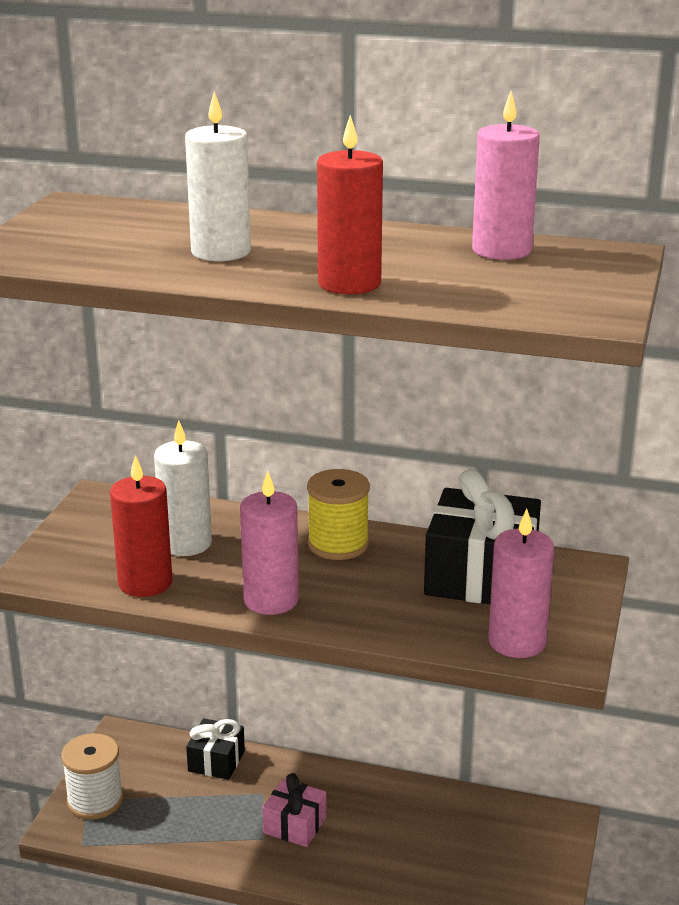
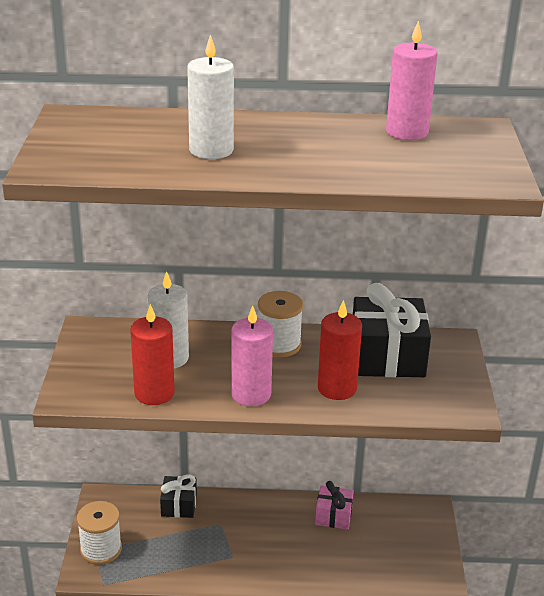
camera: 15 degrees left, 5 degrees up
pink gift [263,773,326,847] -> pink gift moved to [315,481,354,530]
yellow spool [307,469,370,560] -> white spool [258,291,303,357]
red candle [317,115,383,294] -> red candle moved to [318,300,362,400]
pink candle [488,509,554,658] -> none

